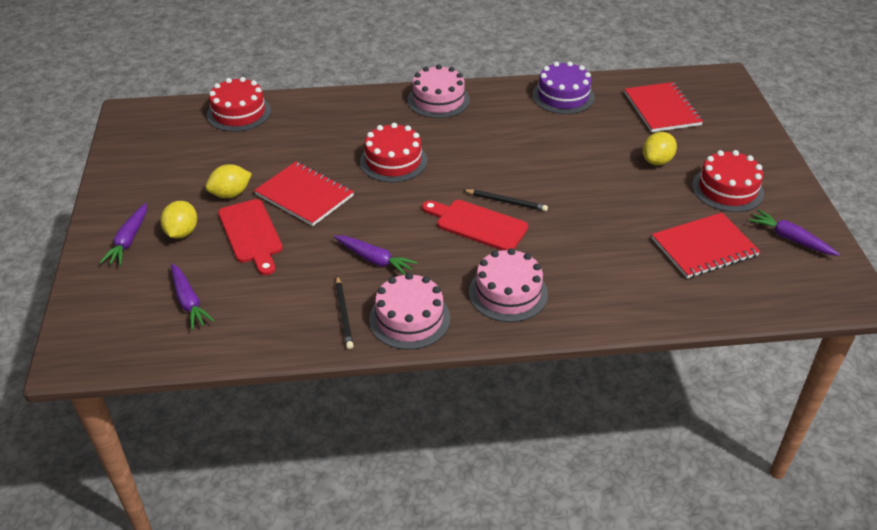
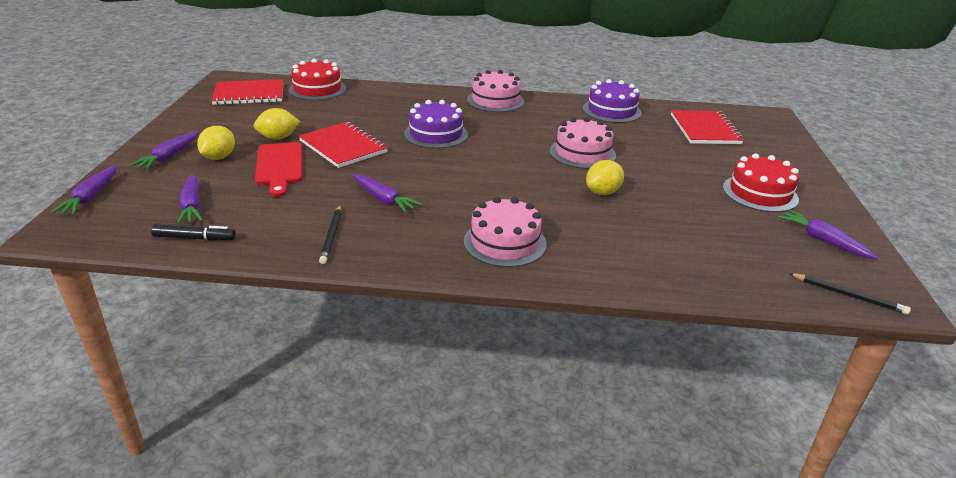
camera: 10 degrees right, 10 degrees down
red cake [360,123,427,182] -> purple cake [404,100,468,149]
pink cake [369,273,450,350] -> pink cake moved to [550,117,616,169]
red cutting board [422,200,528,250] -> none
black pencil [463,189,548,211] -> black pencil moved to [788,273,911,315]
yellow lemon [643,132,677,165] -> yellow lemon moved to [586,160,624,195]
red notebook [652,213,760,278] -> red notebook moved to [211,79,284,105]
none -> purple carrot [51,166,117,215]
none -> black marker [151,224,236,240]

